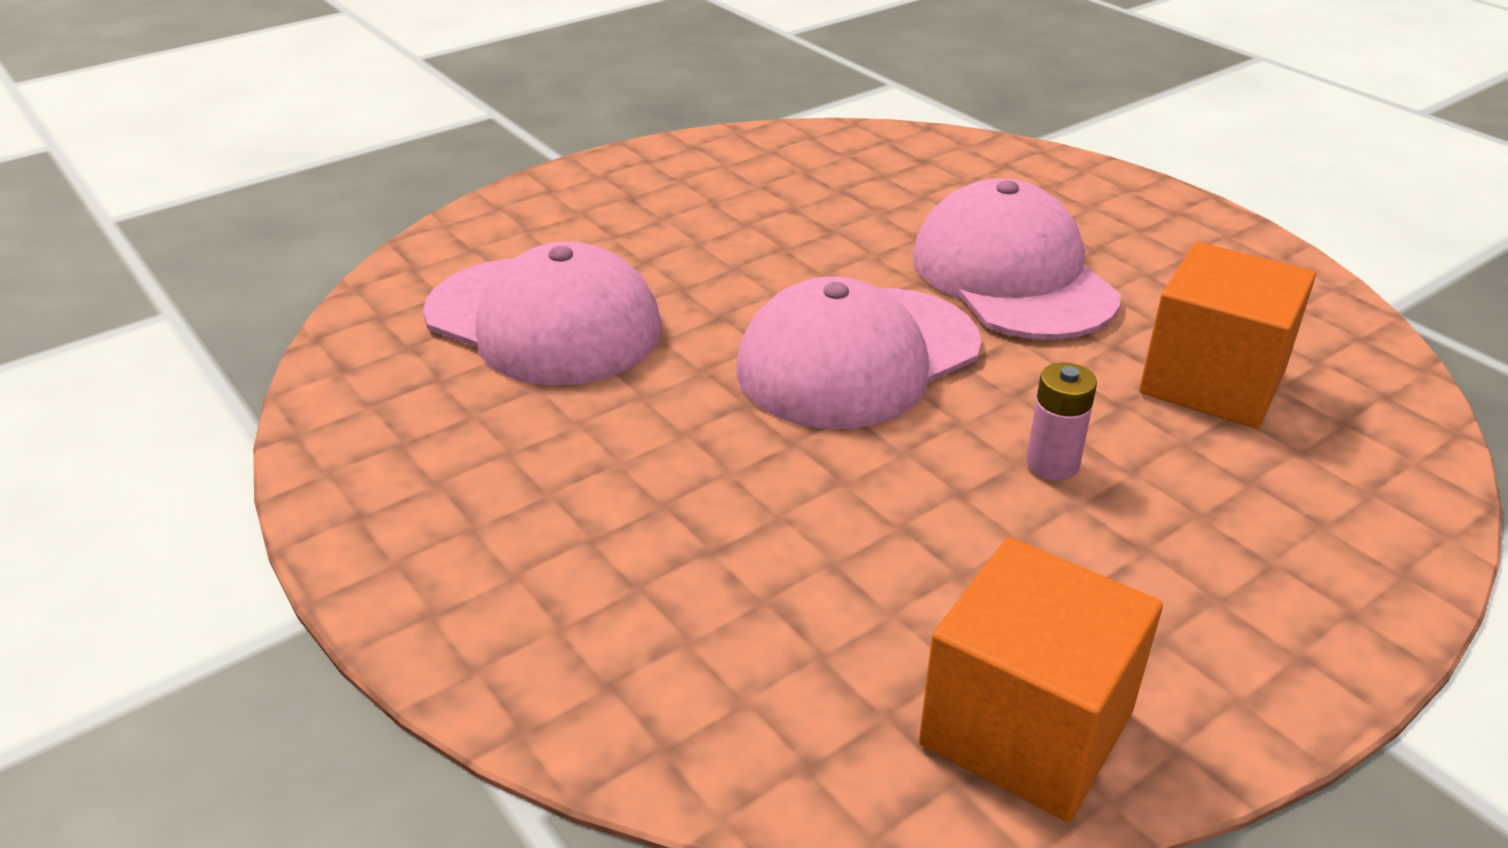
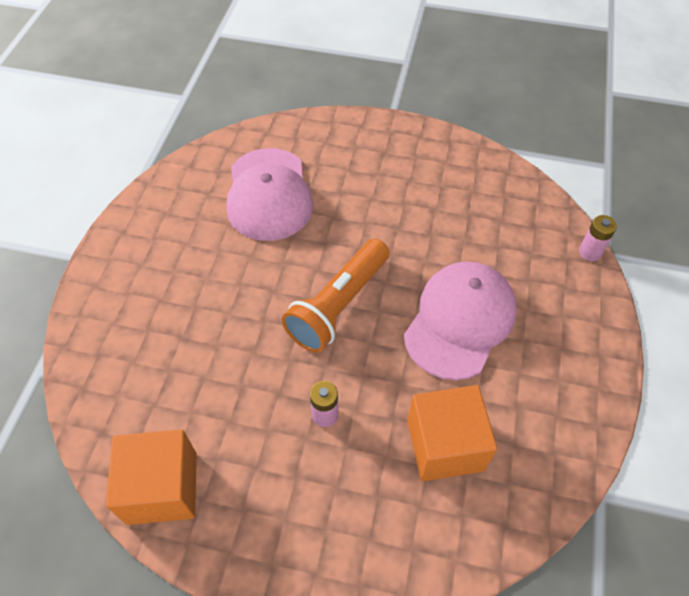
camera: 50 degrees right, 20 degrees up
pink cap [737,276,981,429] -> orange flashlight [282,239,389,352]
none -> pink battery [579,215,617,261]

